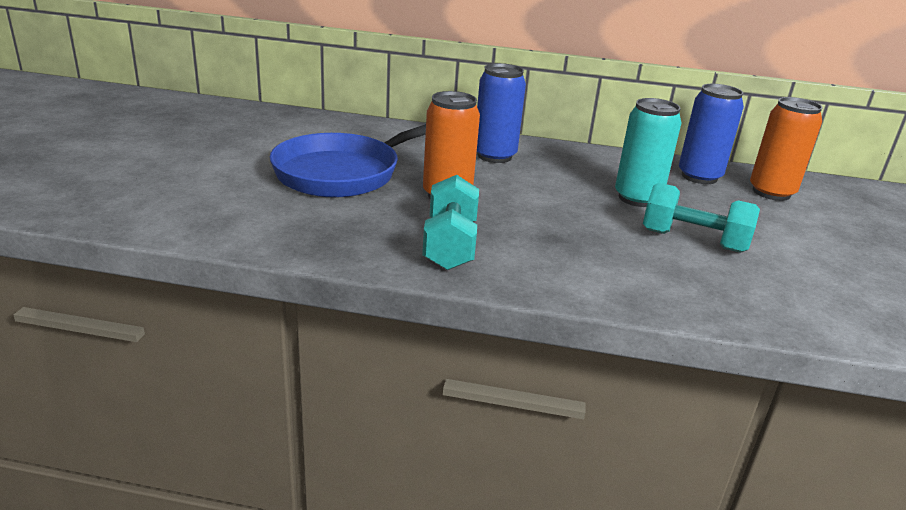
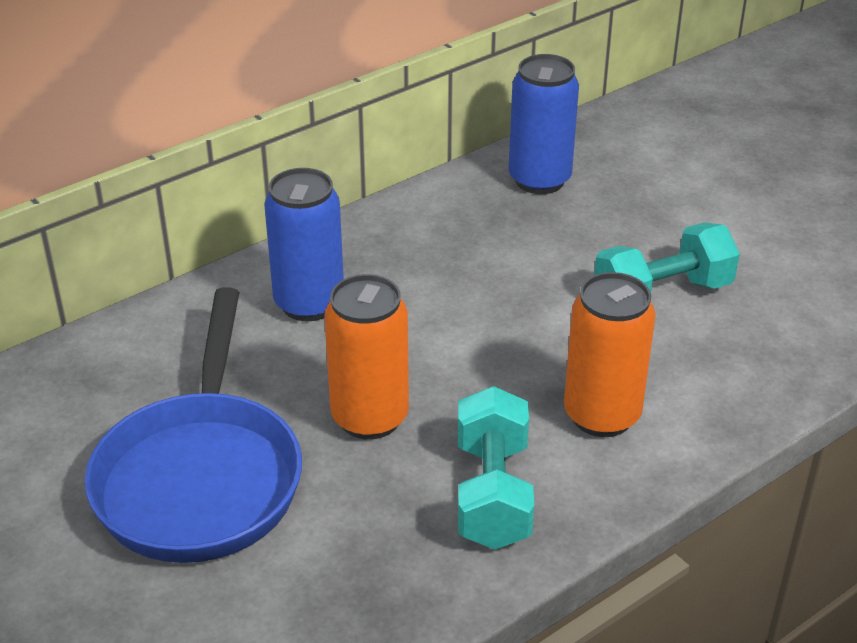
camera: 45 degrees left, 10 degrees up
turquoise dumbbell [422,175,479,270] -> turquoise dumbbell turned 45 degrees clockwise [458,386,534,550]
turquoise can [615,98,681,207] -> none
orange can [750,97,823,201] -> orange can moved to [564,272,656,437]

